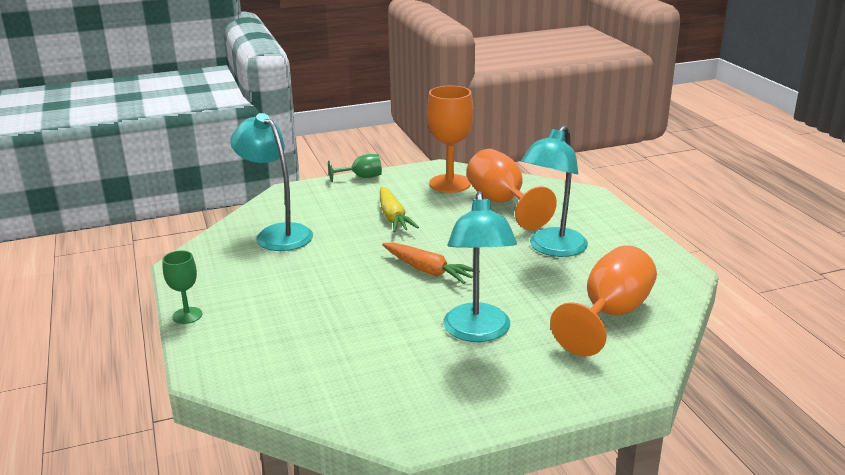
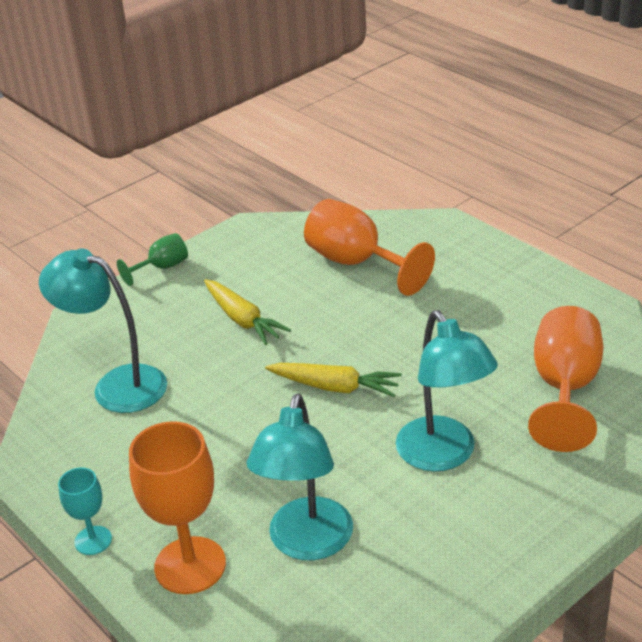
camera: 20 degrees left, 10 degrees up
green goblet [162,250,202,324] -> turquoise goblet [58,467,112,555]
orange carrot [382,242,480,284] -> yellow carrot [265,363,402,397]
orange goblet [427,86,474,193] -> orange goblet moved to [129,421,226,594]
turquoise lamp [521,125,588,257] -> turquoise lamp moved to [247,393,353,560]

